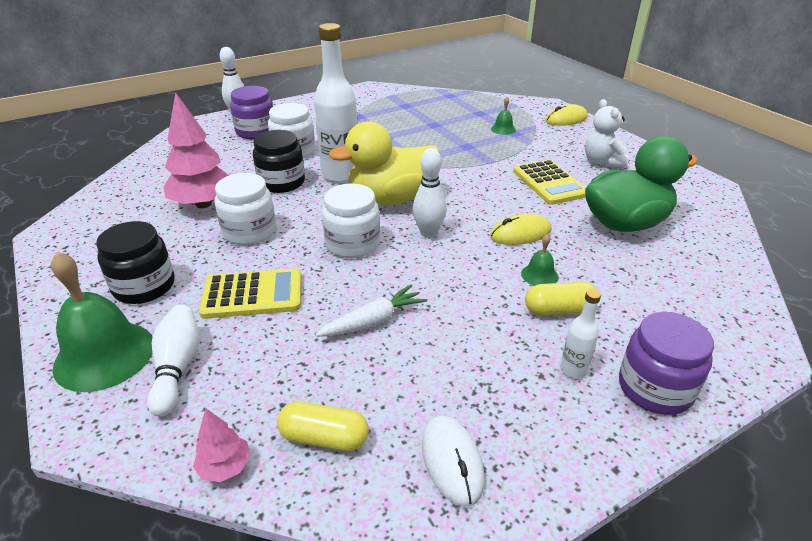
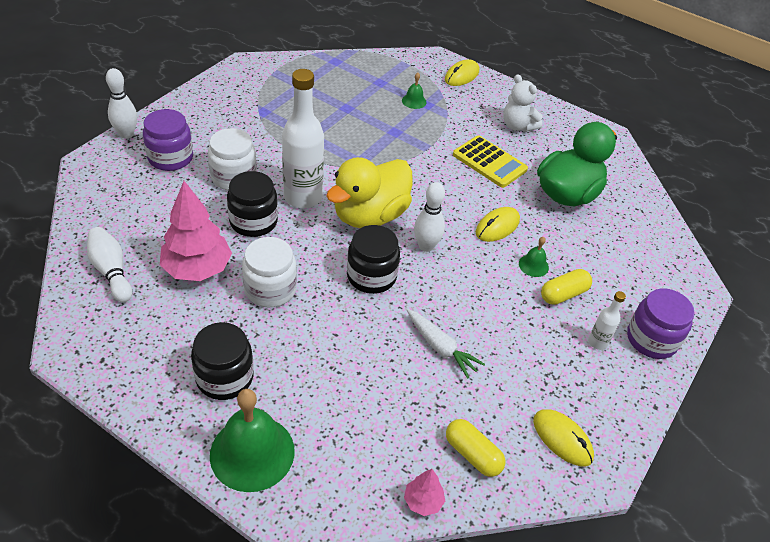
camera: 30 degrees left, 10 degrees up
white bowling pin [147,305,199,417] -> white bowling pin moved to [87,227,132,302]
yellow calculator [199,268,301,319] -> none
yellow capsule [277,402,369,451] -> yellow capsule turned 60 degrees clockwise [446,419,506,477]
white carrot [315,285,427,337] -> white carrot turned 105 degrees clockwise [407,309,485,379]
white jar [322,183,380,258] -> black jar [347,225,400,294]
white mouse [422,416,485,507] -> yellow mouse [533,409,594,466]

